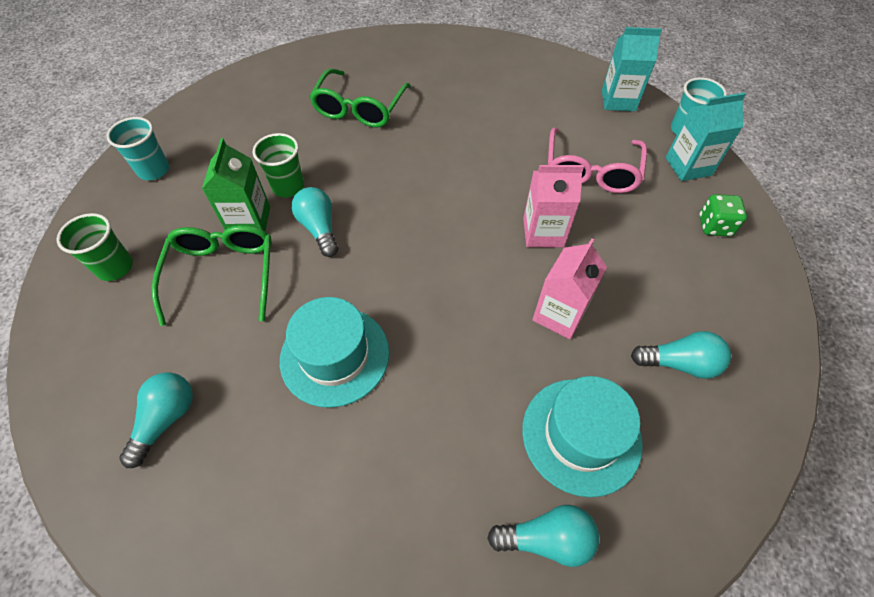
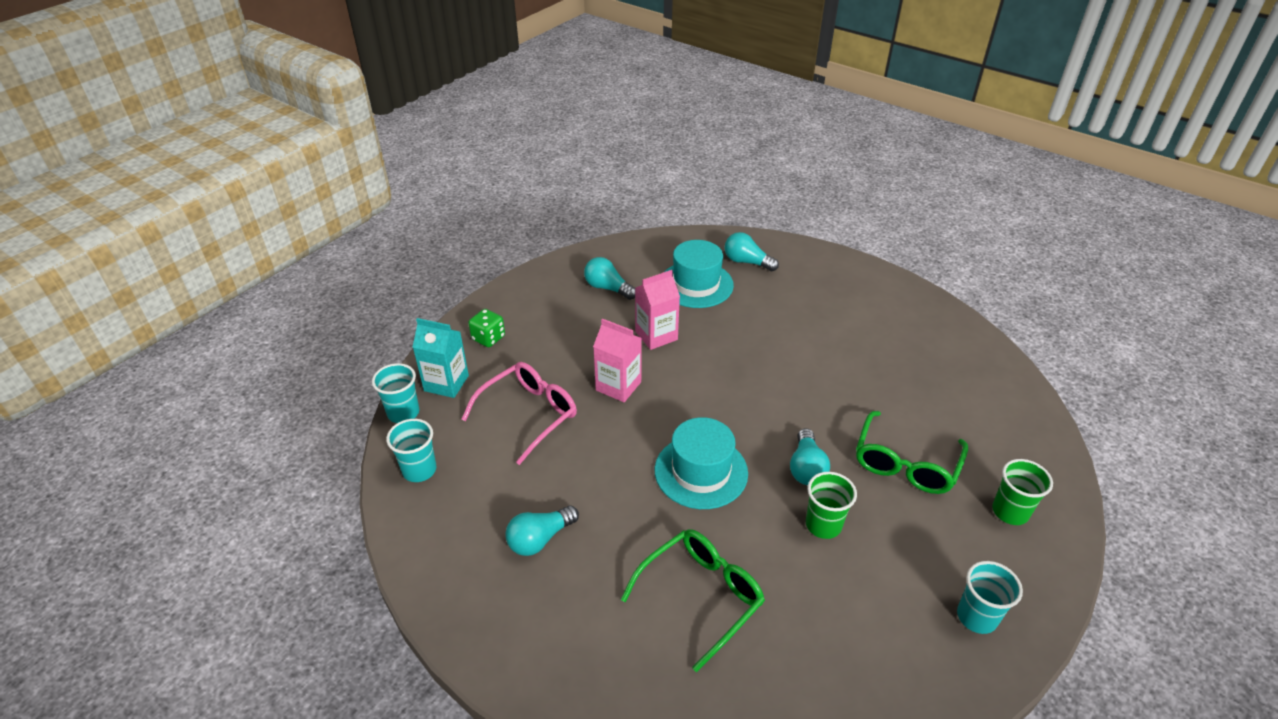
camera: 150 degrees left, 15 degrees down
turquoise light bulb [119,373,193,468] -> turquoise light bulb moved to [505,506,579,556]
green carton [202,138,270,231] -> none
turquoise hat [280,297,389,408] -> turquoise hat moved to [655,417,748,509]
turquoise carton [602,27,662,111] -> turquoise cup [386,419,436,482]

